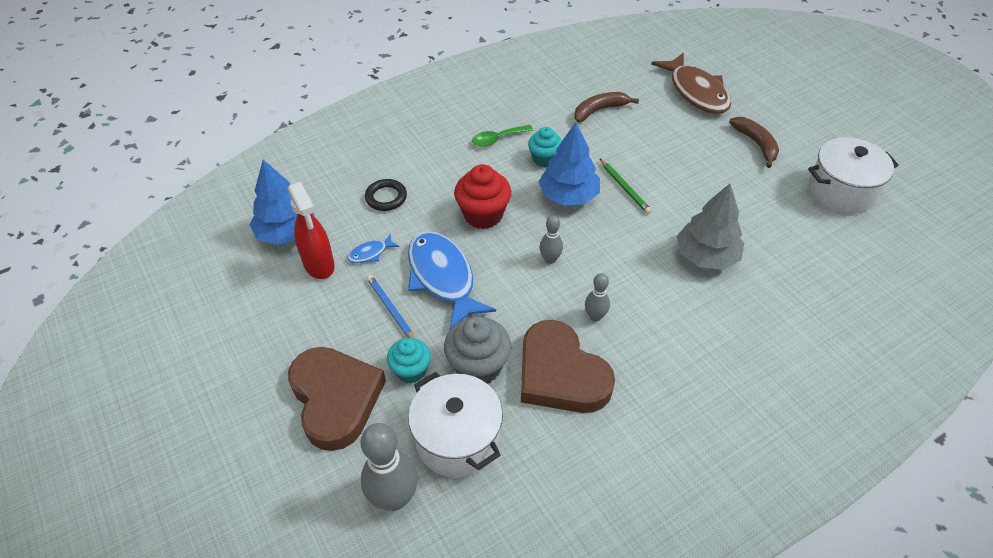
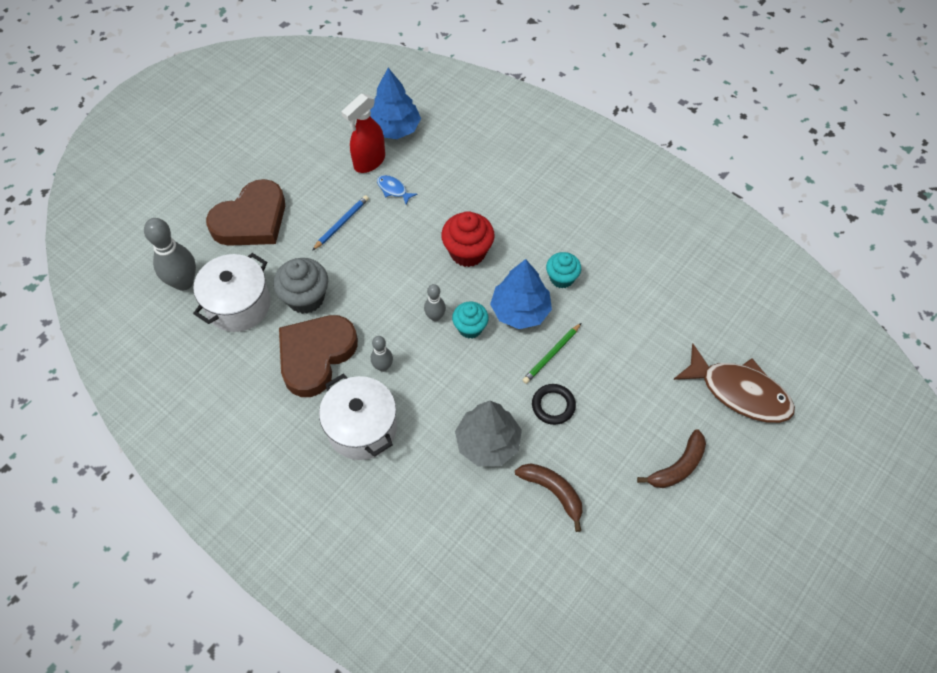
camera: 70 degrees right, 10 degrees up
black ring [365,179,407,211] -> black ring moved to [532,384,576,425]
turquoise cupcake [387,338,431,383] -> turquoise cupcake moved to [452,301,489,338]
blue fish [408,231,496,329] -> none
green spoon [472,125,533,147] -> none
brown banana [574,92,639,122] -> brown banana moved to [515,463,583,532]
brown fish [651,52,731,114] -> brown fish turned 105 degrees counterclockwise [673,344,795,423]
white pot [808,137,899,214] -> white pot moved to [319,374,397,460]

